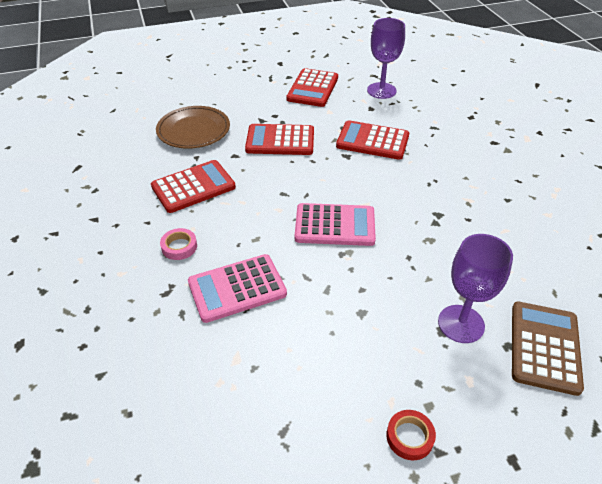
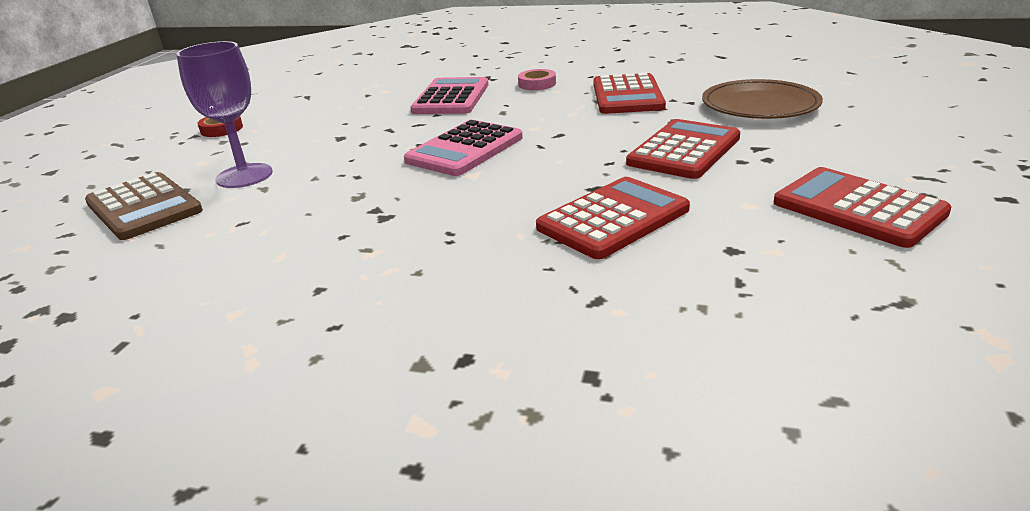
camera: 125 degrees right, 15 degrees down
purple goblet [367,18,405,99] -> none

